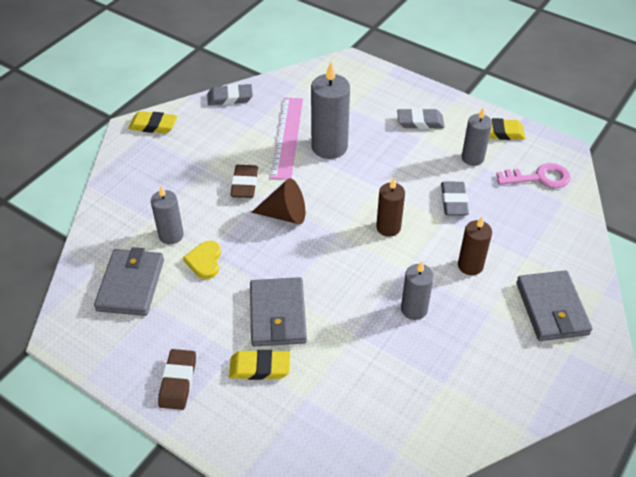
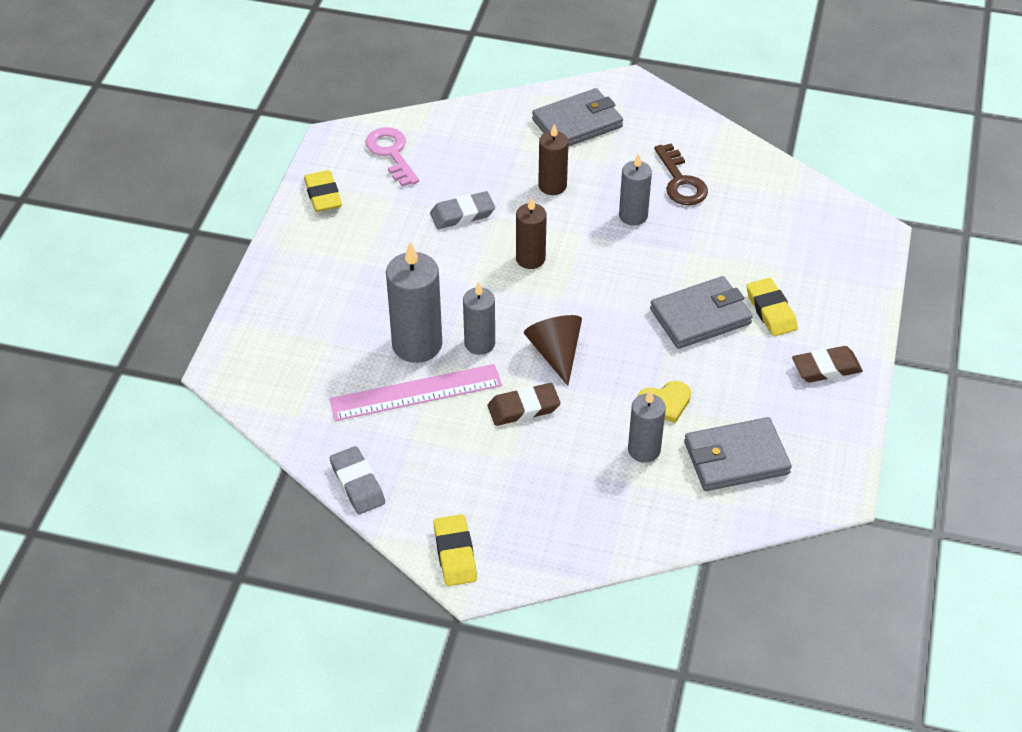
camera: 110 degrees left, 0 degrees up
grey eraser [397,108,444,129] -> none
grey candle [462,108,492,166] -> grey candle moved to [463,282,495,355]
none -> brown key [654,144,708,205]

